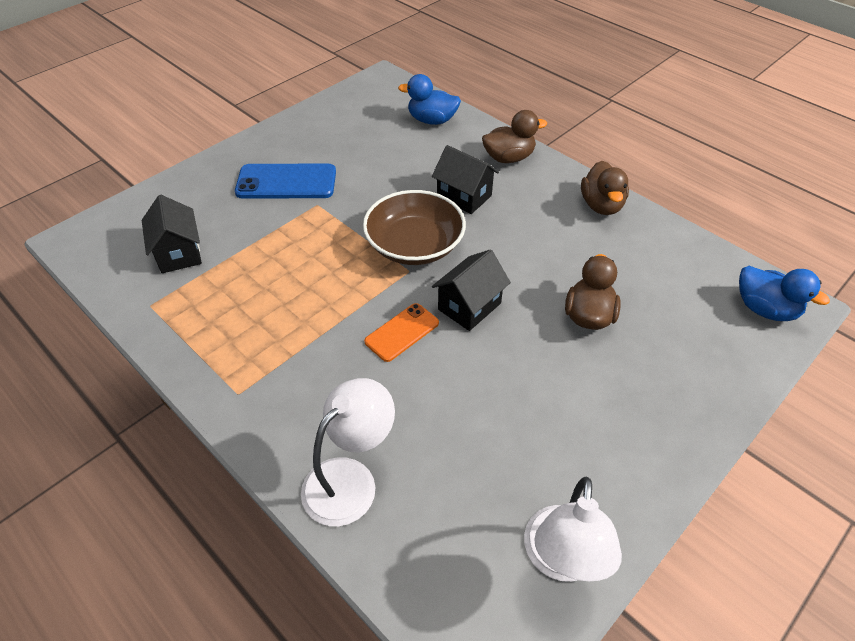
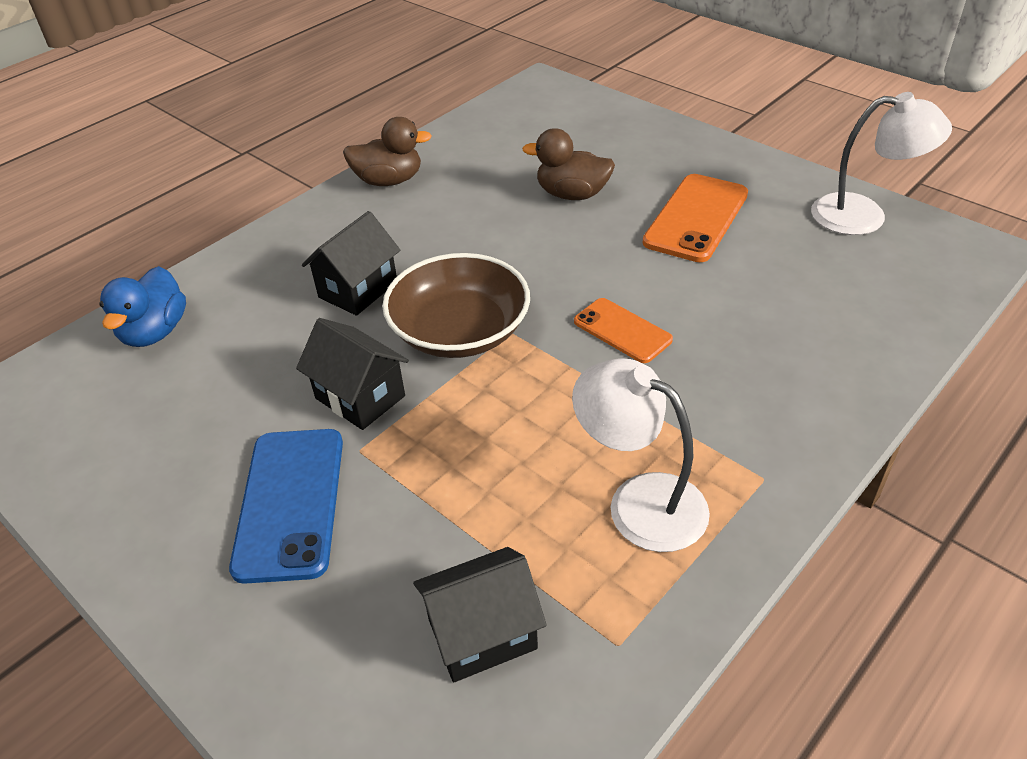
camera: 90 degrees left, 5 degrees down
white lamp [301,378,395,526] -> white lamp moved to [572,358,710,552]
black house [432,249,511,331] -> black house moved to [296,318,409,430]
brown duck [482,110,547,163] -> none
blue duck [739,266,830,321] -> none
none -> orange phone [643,174,748,262]

